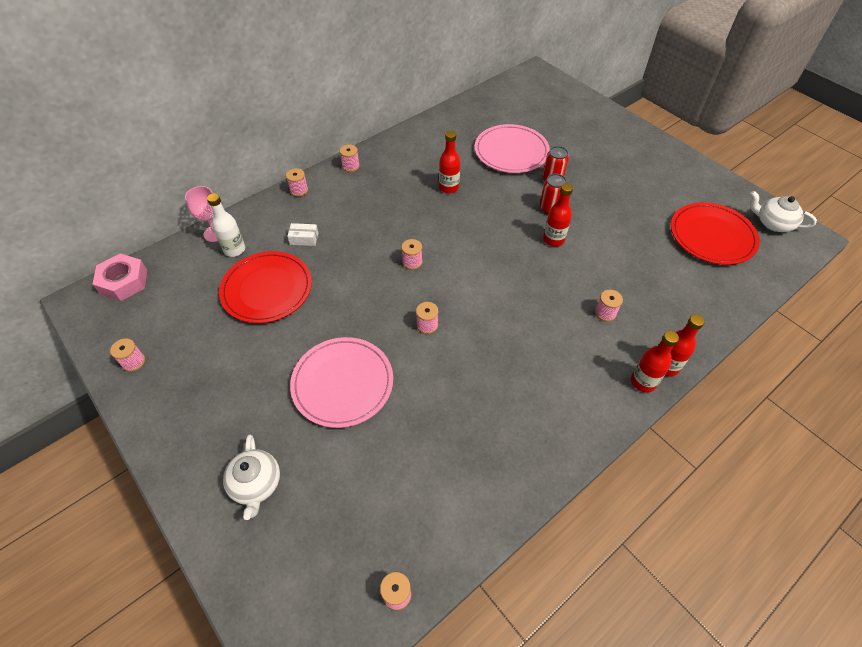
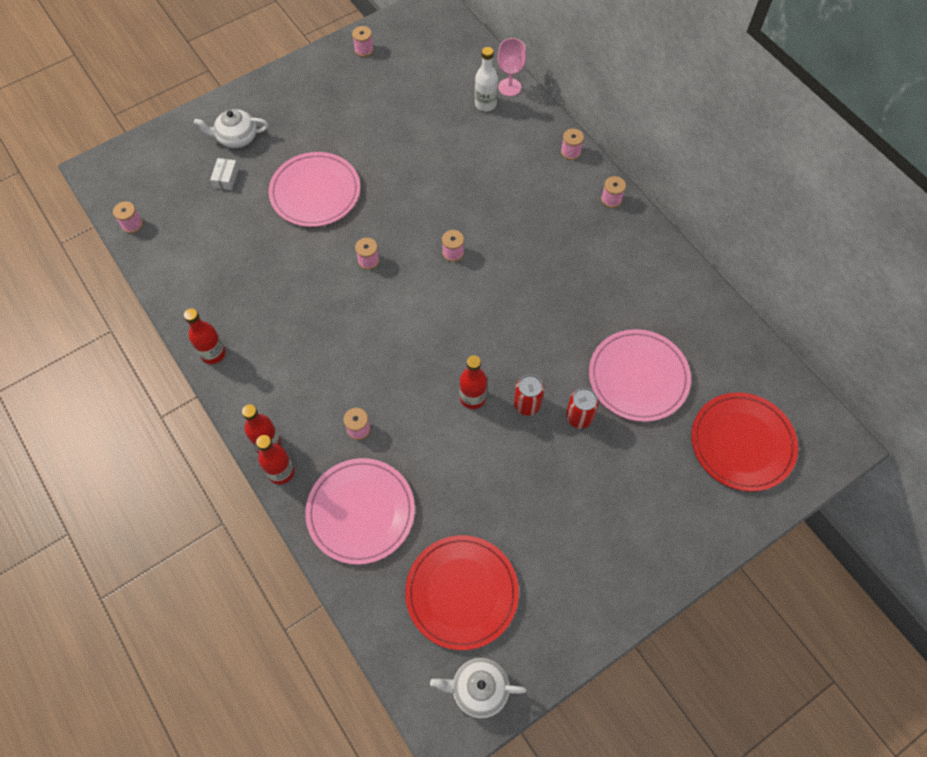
camera: 95 degrees right, 10 degrees up
pink nut [92,253,147,301] -> none
red plate [219,251,312,323] -> red plate moved to [692,392,798,492]
white box [287,223,318,246] -> white box moved to [210,158,239,190]
red bottle [439,131,460,194] -> red bottle moved to [184,308,226,364]
white teapot [750,191,817,232] -> white teapot turned 120 degrees counterclockwise [430,658,527,718]
none -> pink plate [305,458,415,565]

